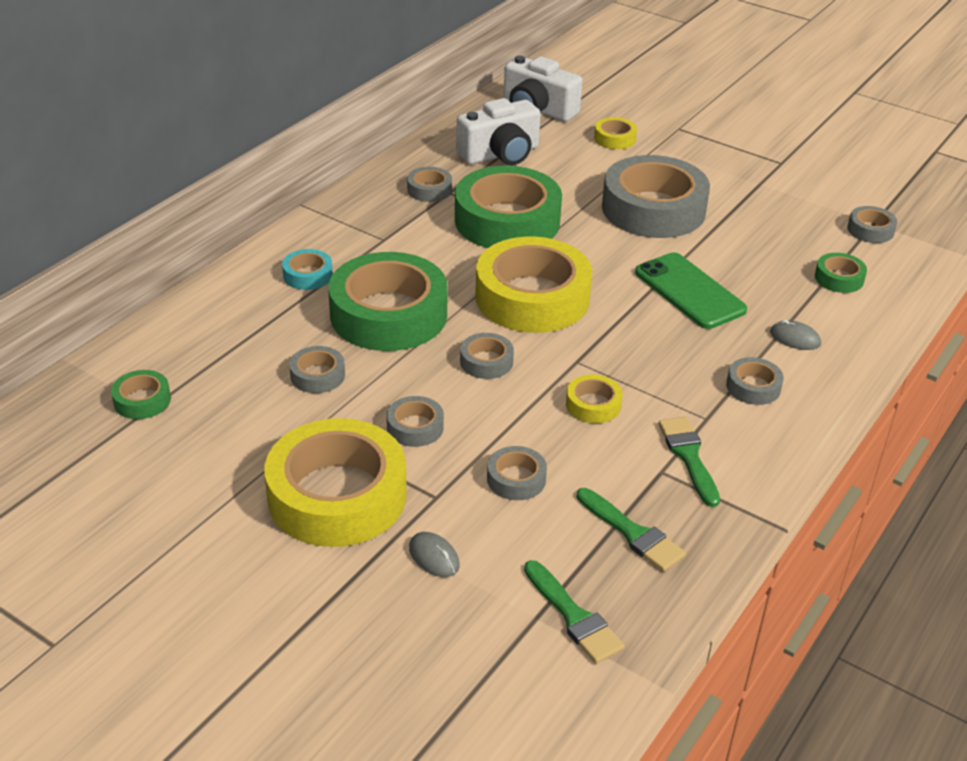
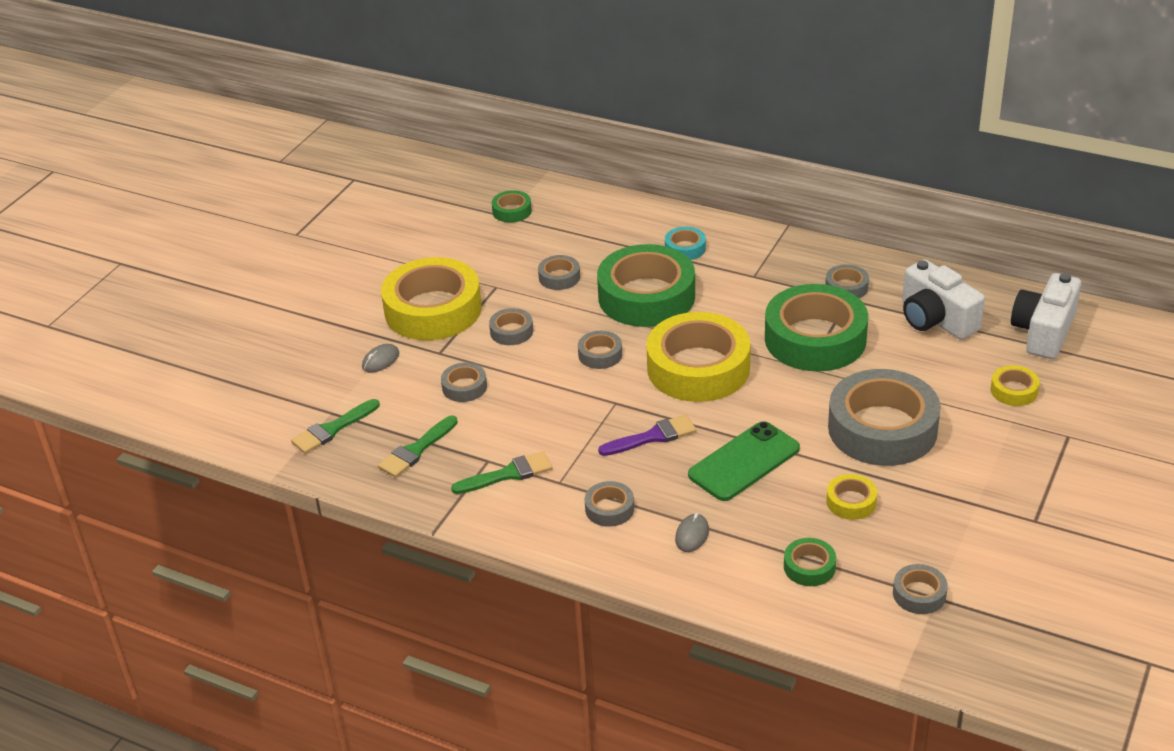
camera: 85 degrees right, 0 degrees up
yellow tape [566,374,623,423] -> yellow tape moved to [826,474,877,520]
none -> purple brush [598,415,696,456]

